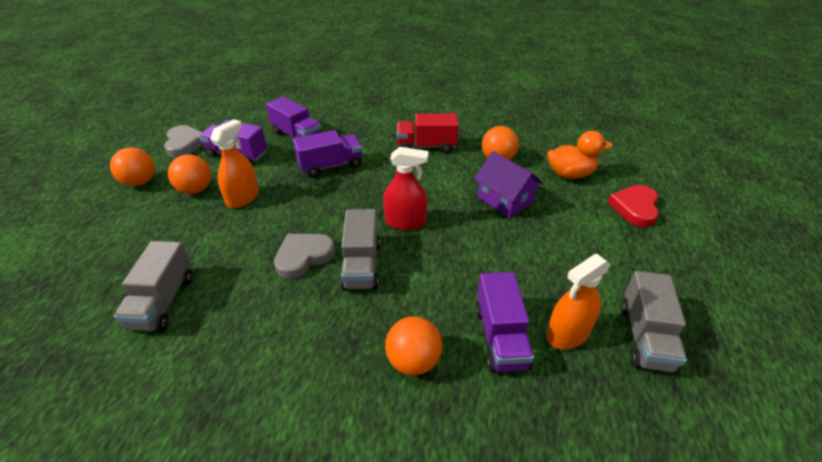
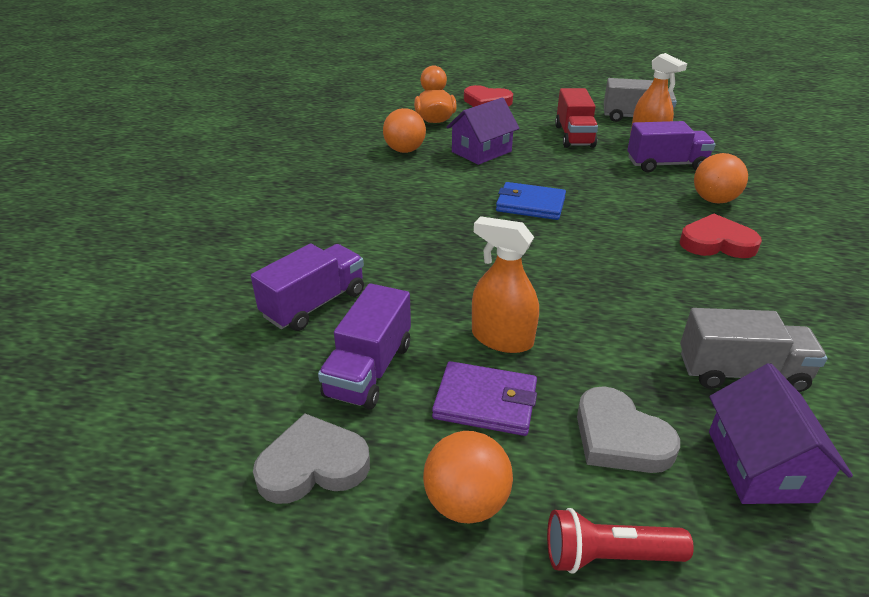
camera: 90 degrees left, 5 degrees down
orange ball [168,154,211,194] -> purple wallet [432,361,537,436]
grey heart [274,234,335,279] -> grey heart moved to [577,386,680,473]
purple truck [293,130,363,178] -> none
grey truck [340,209,380,290] -> none
red spray bottle [383,147,429,230] -> blue wallet [496,182,566,220]
red truck [397,113,459,153] -> red truck moved to [555,88,598,148]
none -> red flashlight [547,508,694,574]
none -> red heart [680,214,762,258]
none -> purple house [709,363,853,504]

